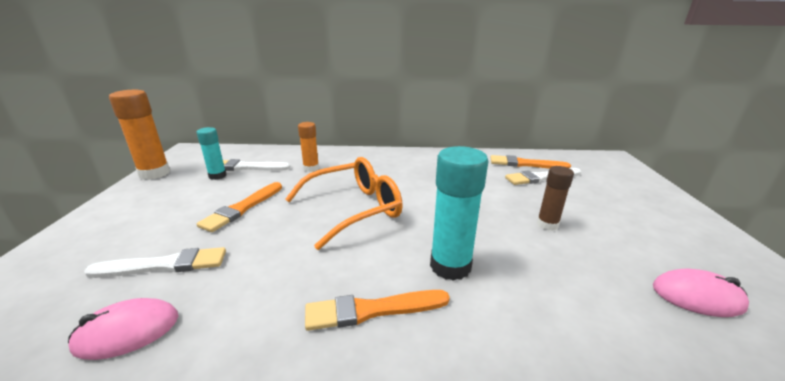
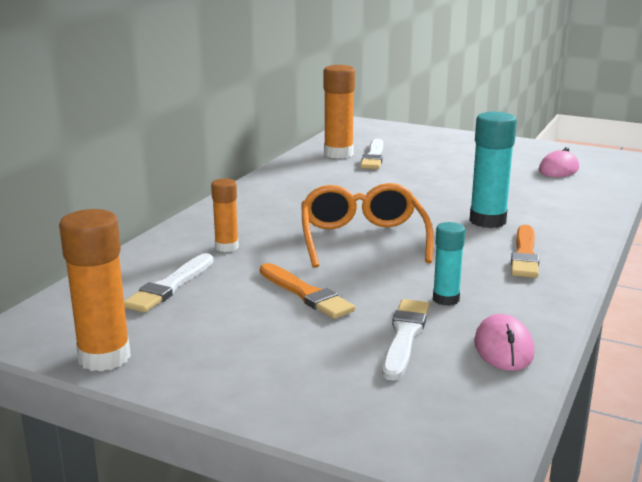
camera: 65 degrees left, 5 degrees down
turquoise glue stick [196,127,227,180] -> turquoise glue stick moved to [433,222,465,306]
orange brush [490,155,571,169] -> orange glue stick [324,65,355,159]
brown glue stick [537,166,574,231] -> none

